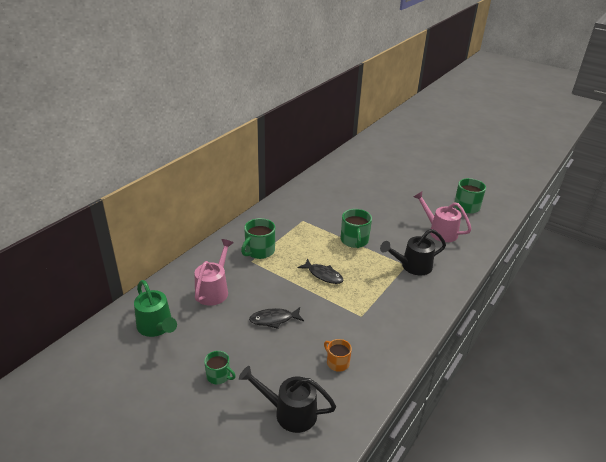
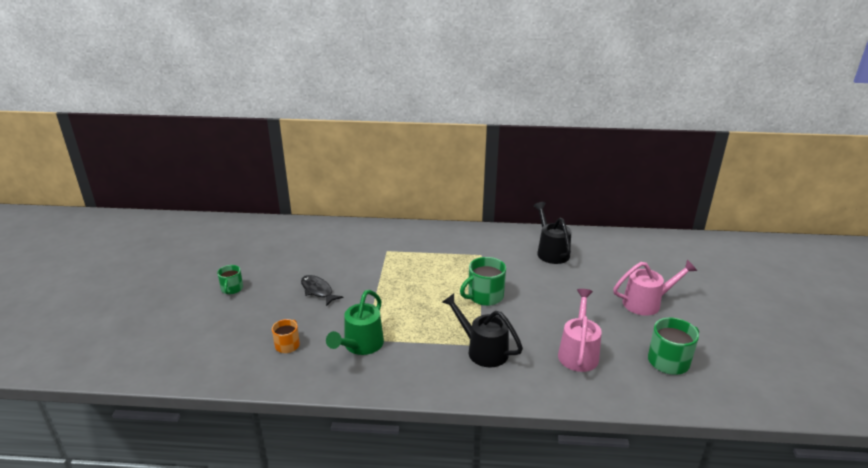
camera: 60 degrees right, 5 degrees down
green watering can [134,280,177,337] -> green watering can moved to [326,290,384,355]
pink watering can [195,239,234,306] -> pink watering can moved to [613,260,697,316]
black watering can [239,366,336,433] -> black watering can moved to [533,202,571,264]
green mug [241,218,275,259] -> none
black fish [297,259,343,284] -> none

